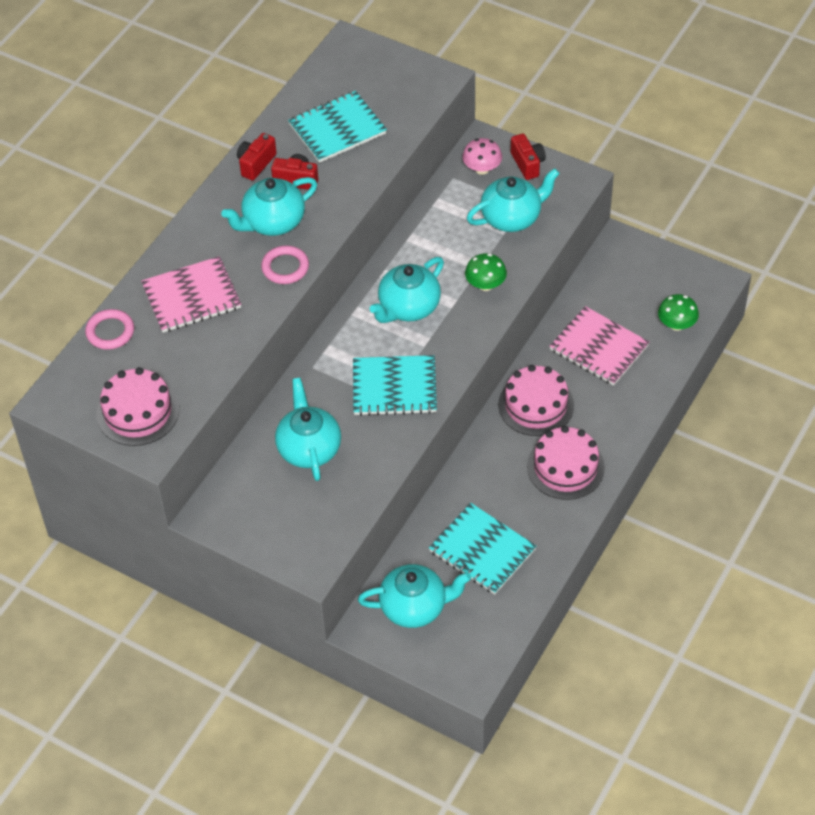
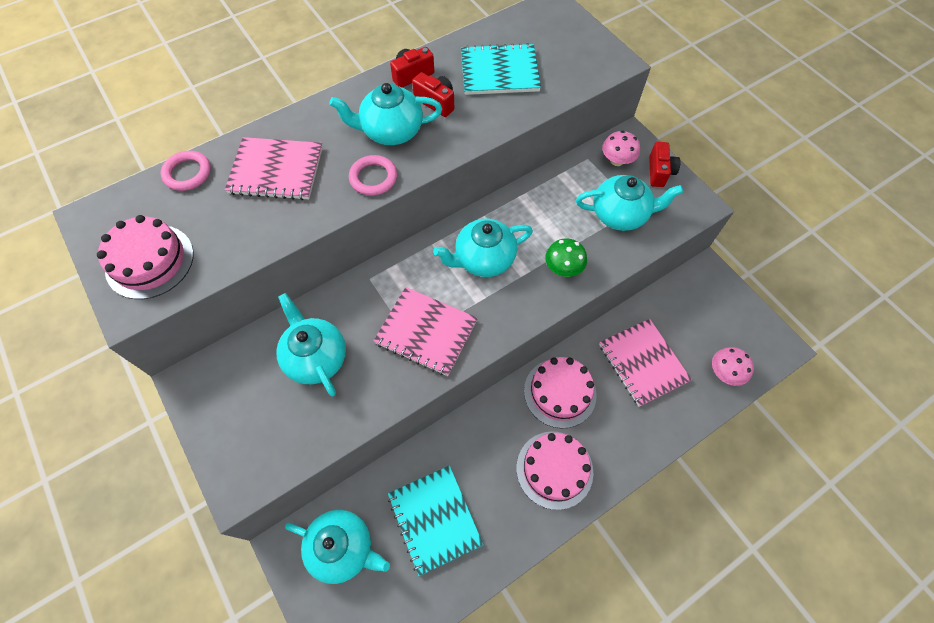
camera: 25 degrees right, 10 degrees up
turquoise teapot [275,378,341,481] -> turquoise teapot turned 45 degrees counterclockwise [276,293,346,396]
turquoise notebook [353,355,437,416] -> pink notebook [373,287,478,376]
green mushroom [658,294,699,331] -> pink mushroom [712,347,754,386]

